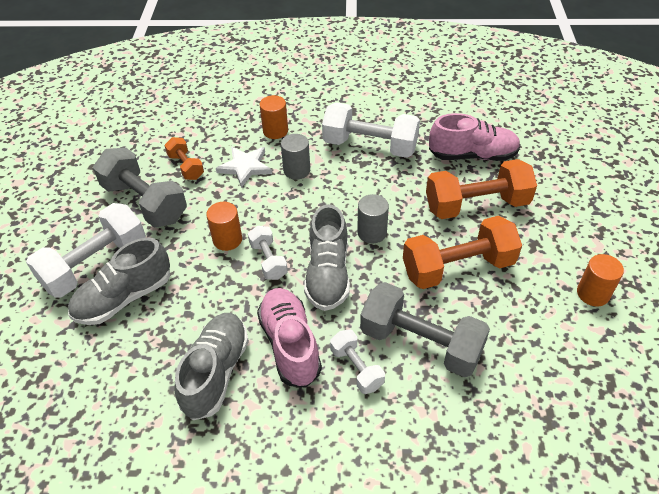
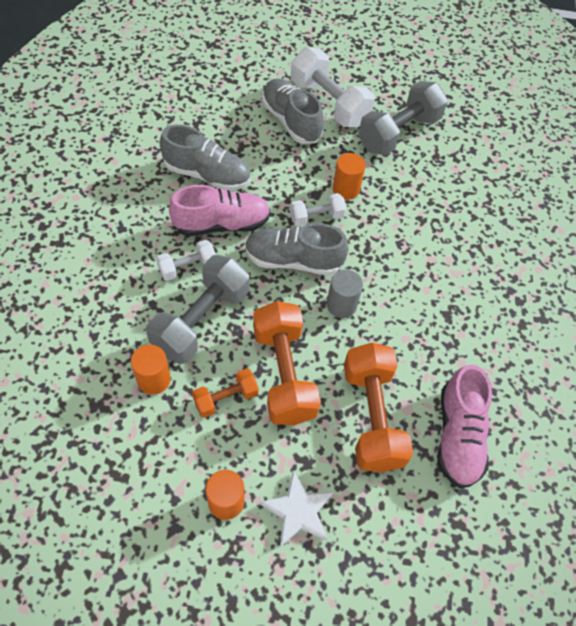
camera: 90 degrees right, 10 degrees up
orange dumbbell [164,137,204,180] -> orange dumbbell moved to [192,369,259,418]
white star [216,146,272,188] -> white star moved to [260,471,334,547]
orange cylinder [259,95,288,139] -> orange cylinder moved to [131,345,171,394]
grey cylinder [281,134,310,180] -> none
white dumbbell [322,102,420,158] -> none

